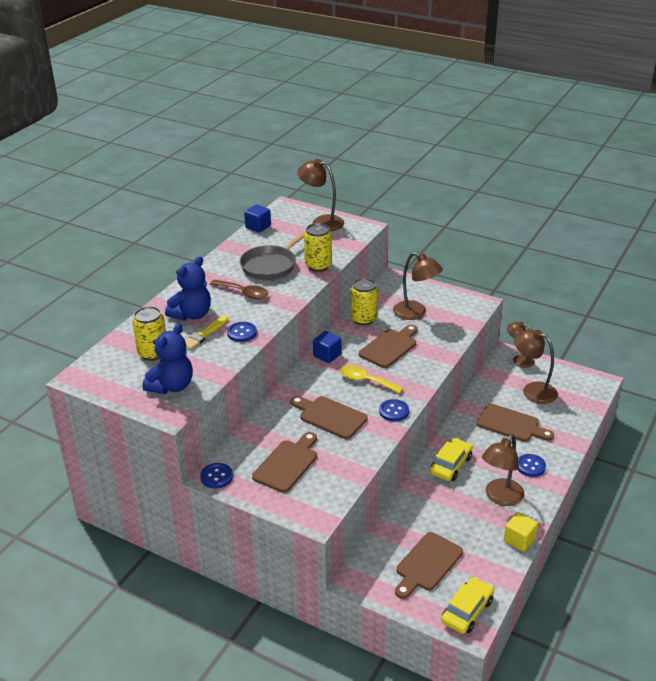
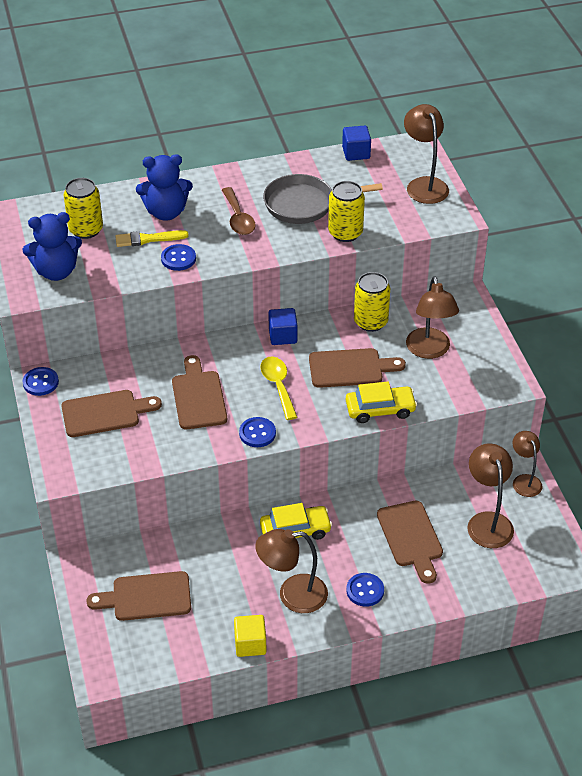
camera: 45 degrees right, 10 degrees up
yellow car [441,577,494,634] -> yellow car moved to [346,382,417,423]

